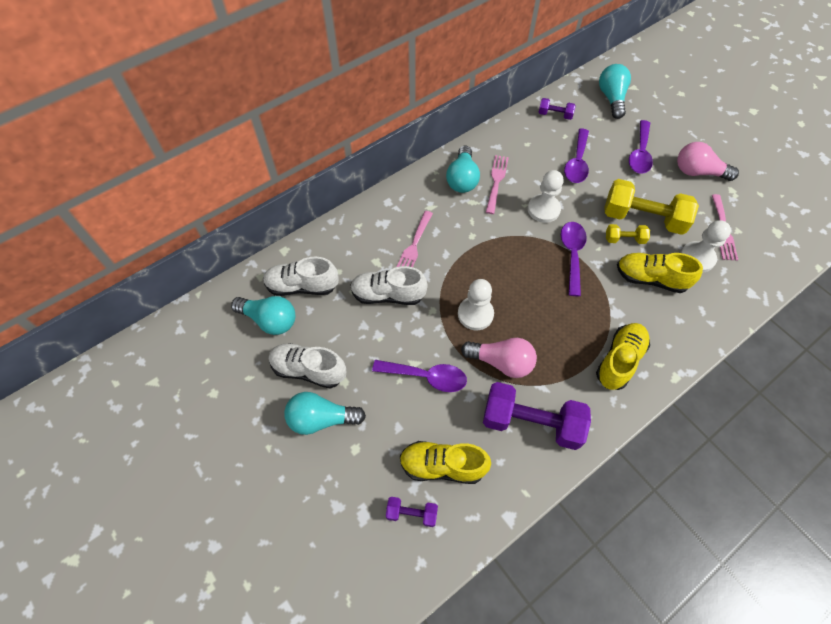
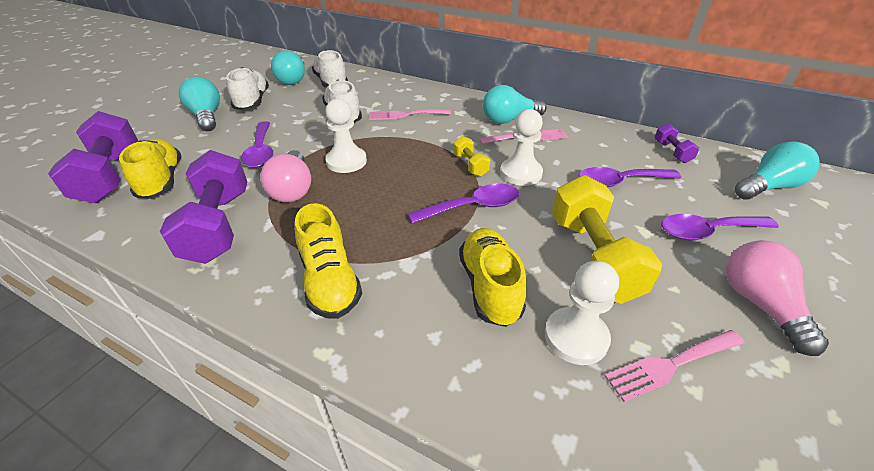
camera: 65 degrees right, 20 degrees down
purple dumbbell [386,497,438,527] -> purple dumbbell [48,111,138,203], size x2.10
yellow shoe [596,323,650,390] -> yellow shoe turned 60 degrees clockwise [295,203,362,319]
yellow dumbbell [606,224,650,244] -> yellow dumbbell moved to [453,136,490,176]

